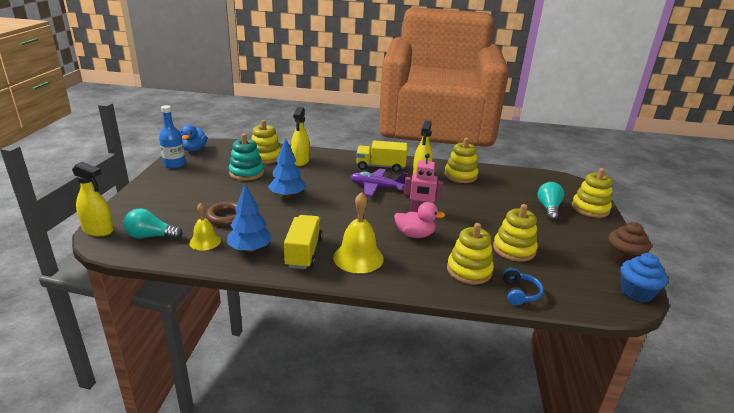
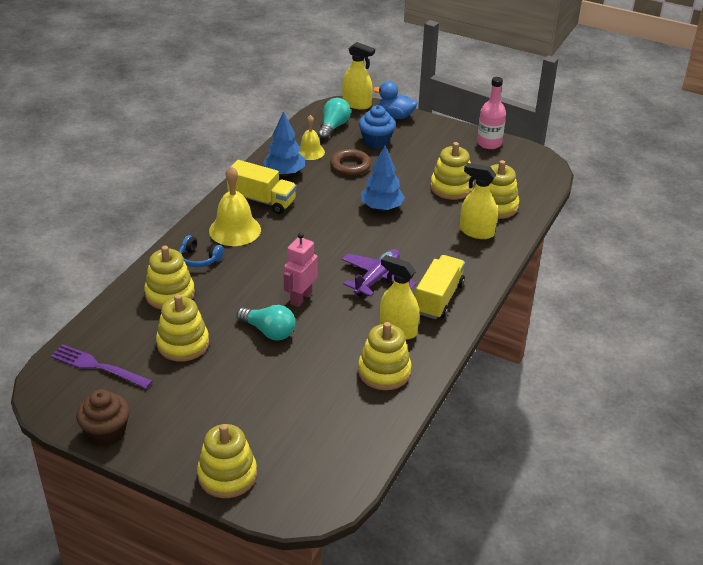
camera: 110 degrees right, 10 degrees up
yellow spray bottle [72,162,114,236] -> yellow spray bottle turned 105 degrees counterclockwise [342,42,375,110]
blue bottle [159,105,186,168] -> pink bottle [477,77,506,149]
blue duck [181,124,207,152] -> blue duck moved to [373,81,417,119]
turquoise stacking toy [229,134,264,181] -> yellow stacking toy [430,142,474,200]
pink duck [394,202,445,238] -> none
blue headphones [503,268,544,305] -> blue headphones moved to [179,235,224,267]
turquoise light bulb [538,182,564,220] -> turquoise light bulb moved to [236,305,295,340]
blue cupcake [621,253,668,303] -> blue cupcake moved to [359,105,396,149]
none -> purple fork [51,344,153,389]

